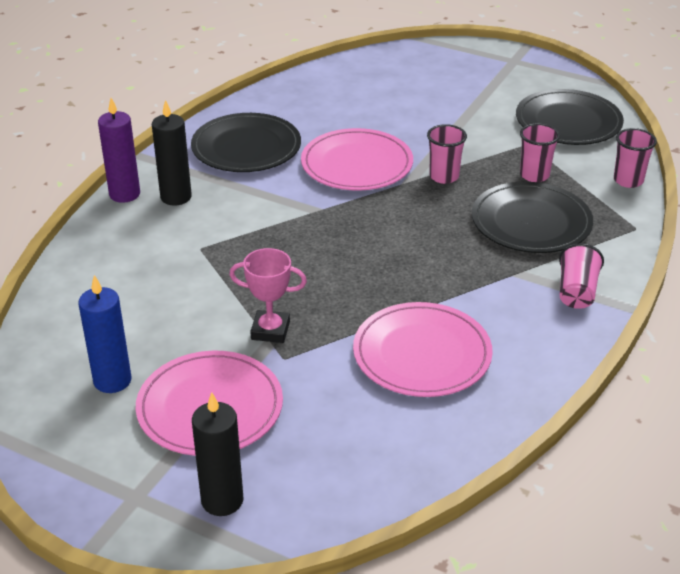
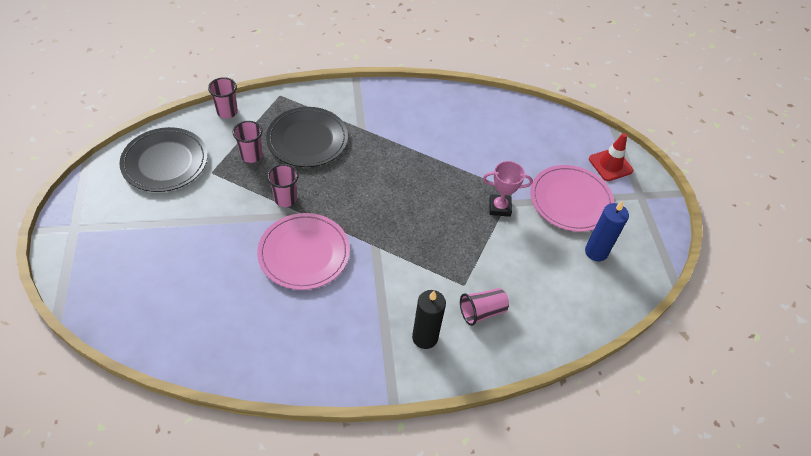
camera: 130 degrees left, 15 degrees up
purple candle [98,98,140,203] -> none
black plate [191,113,301,172] -> none
black candle [192,392,243,516] -> red traffic cone [589,133,633,181]
pink trophy [229,248,307,343] -> pink trophy turned 60 degrees counterclockwise [483,161,533,217]
pink plate [353,302,493,397] -> none
pink cup [559,243,604,309] -> pink cup moved to [460,288,509,326]

